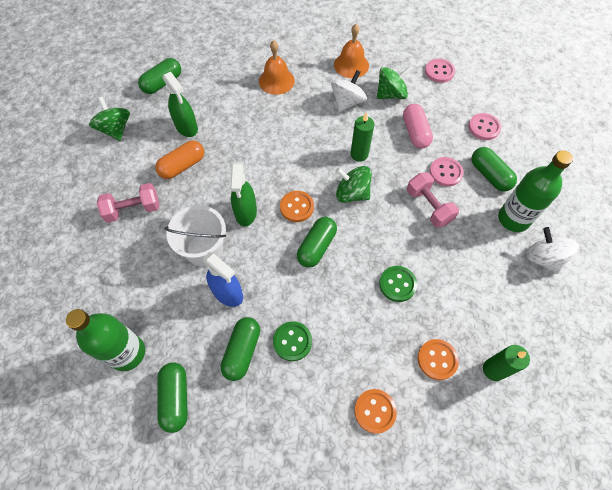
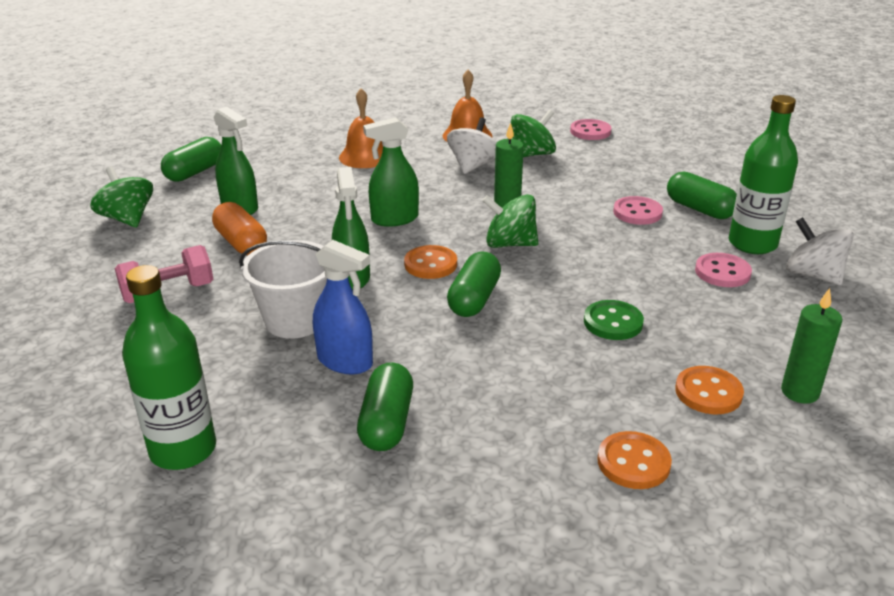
camera: 10 degrees left, 30 degrees down
orange capsule [155,141,204,179] -> orange capsule turned 75 degrees counterclockwise [212,202,267,255]
green capsule [157,362,188,433] -> none
green button [273,321,312,361] -> none
pink capsule [403,104,433,149] -> none
pink dumbbell [407,173,459,228] -> none
pink button [469,113,501,140] -> pink button moved to [695,253,752,287]
none -> green spray bottle [363,117,419,227]

